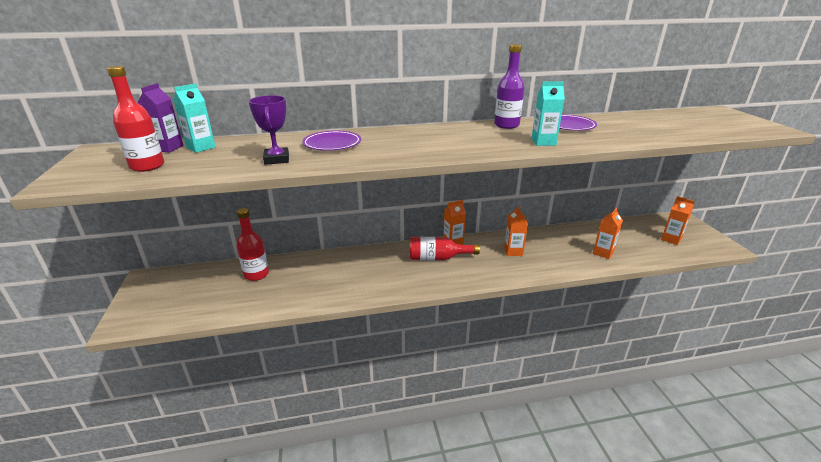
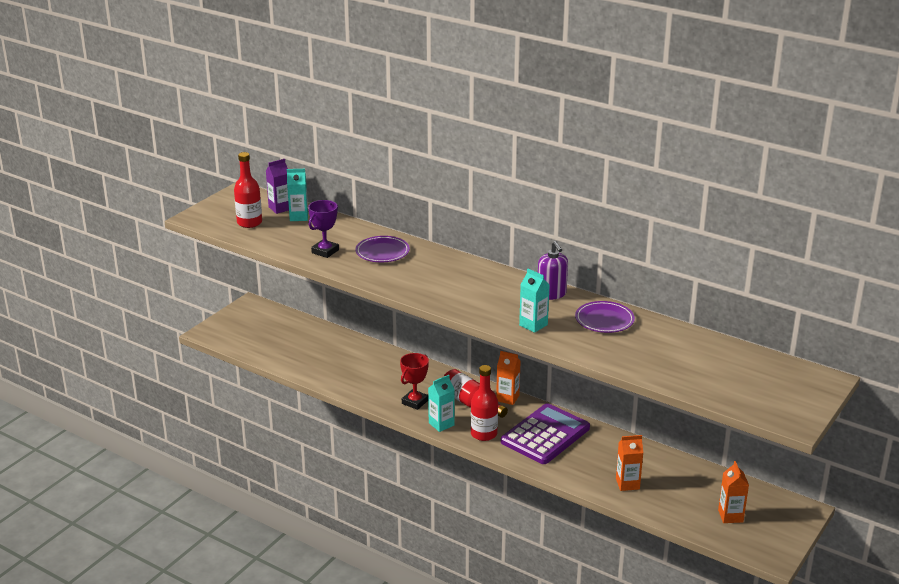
camera: 45 degrees right, 0 degrees up
red bottle [237,208,269,281] -> red bottle moved to [471,365,498,441]
purple bottle [494,44,524,129] -> purple soap dispenser [538,241,568,300]
orange carton [504,206,528,256] -> purple calculator [501,403,590,464]
none -> red trophy [400,353,429,410]
none -> turquoise carton [428,375,455,432]

